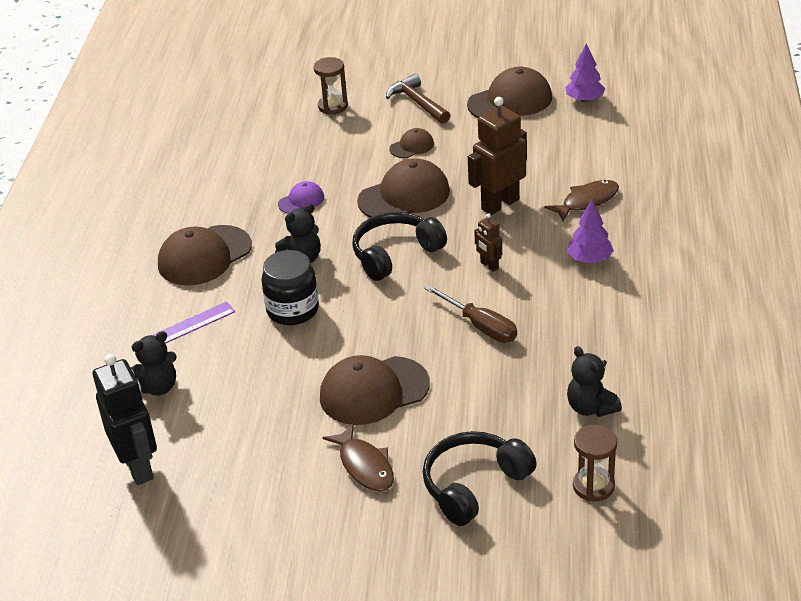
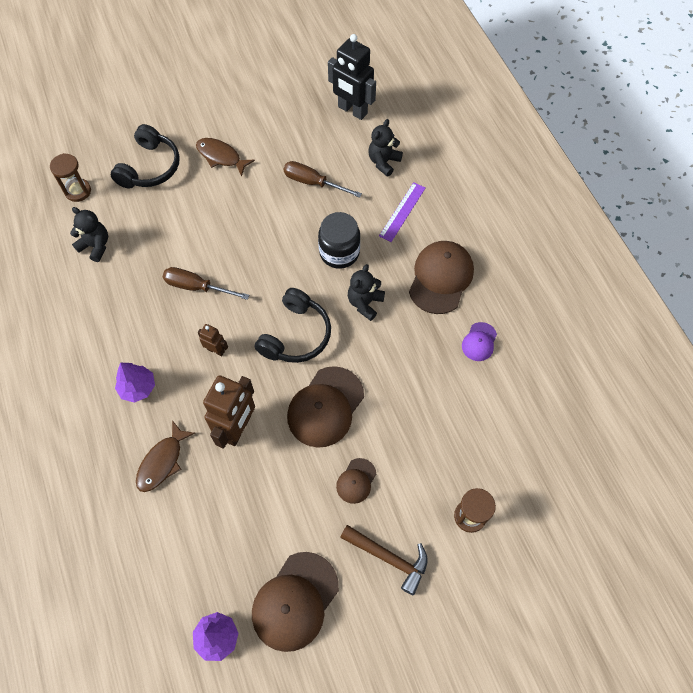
camera: 150 degrees right, 25 degrees up
purple cap [278,181,324,213] -> purple cap moved to [462,322,497,361]
brown cap [320,355,430,425] -> none
none -> brown screwdriver [283,161,362,198]

